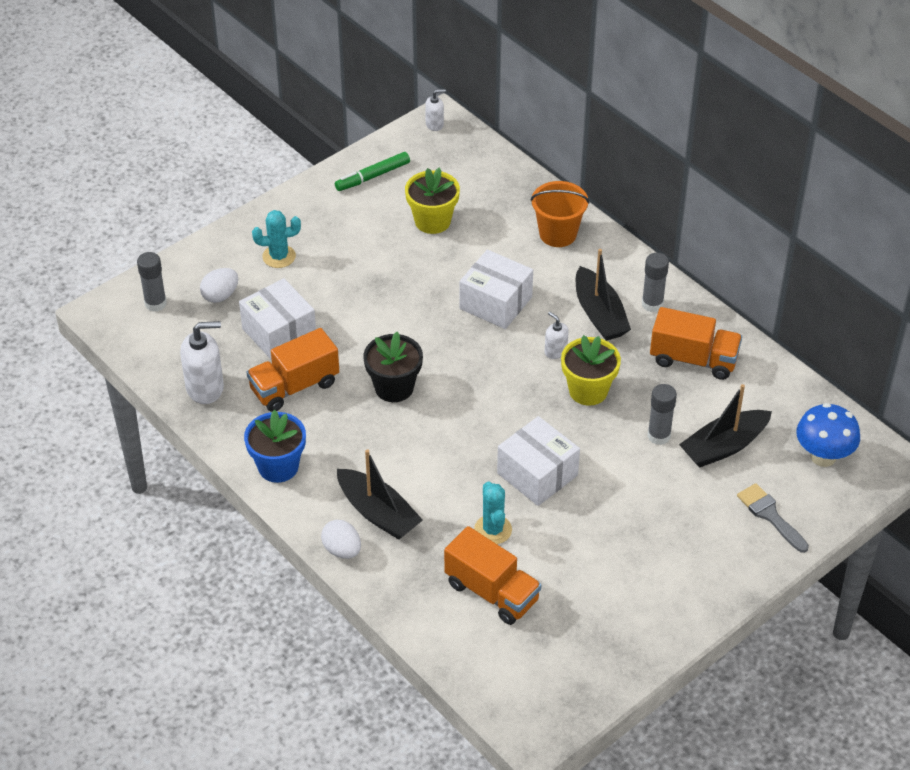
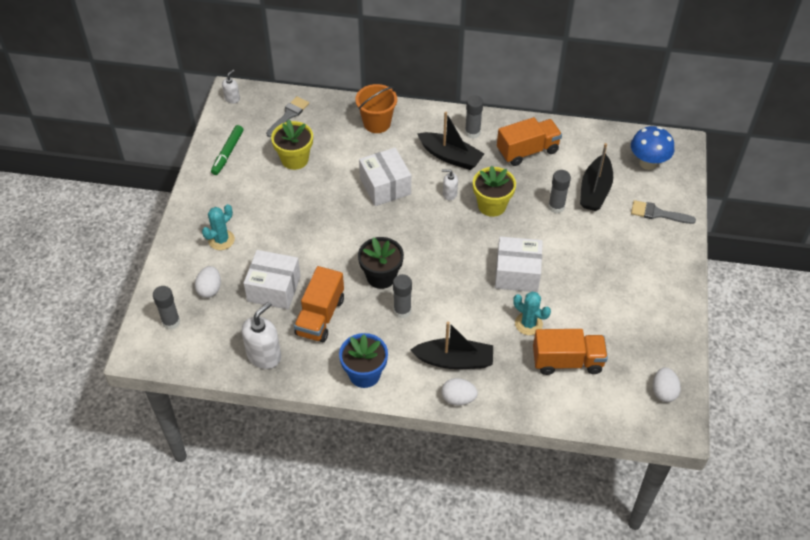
camera: 40 degrees left, 5 degrees up
white box [459,250,533,329] -> white box turned 75 degrees clockwise [359,148,411,206]
none -> grey brush [266,96,309,137]
none -> grey glue stick [393,274,412,318]
none -> white egg [653,367,681,402]

